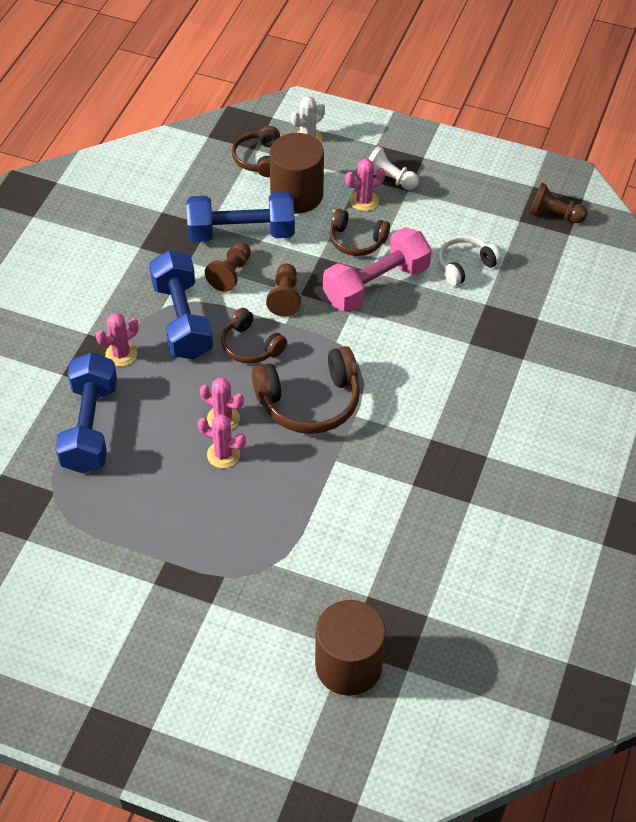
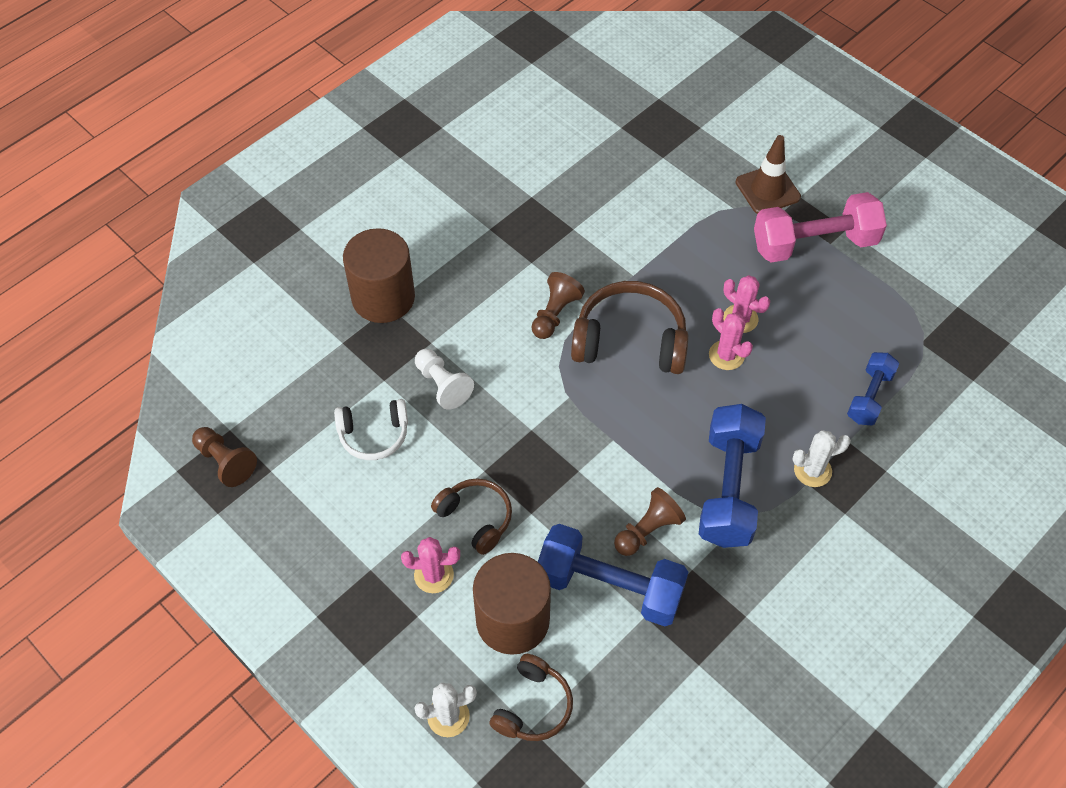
camera: 155 degrees left, 5 degrees up
blue dumbbell [55,352,117,473] -> blue dumbbell [847,352,899,425], size x0.57
pink cactus [96,313,139,366] -> white cactus [792,430,851,487]
brown headphones [221,308,287,364] -> none
brown pawn [266,264,301,317] -> brown pawn moved to [532,272,585,339]
brown cylinder [315,600,386,696] -> brown cylinder moved to [343,228,415,323]
pink dumbbell [323,227,432,312] -> pink dumbbell moved to [754,192,887,262]
white pawn [369,146,419,190] -> white pawn moved to [415,349,474,410]
none -> brown traffic cone [736,135,801,214]

